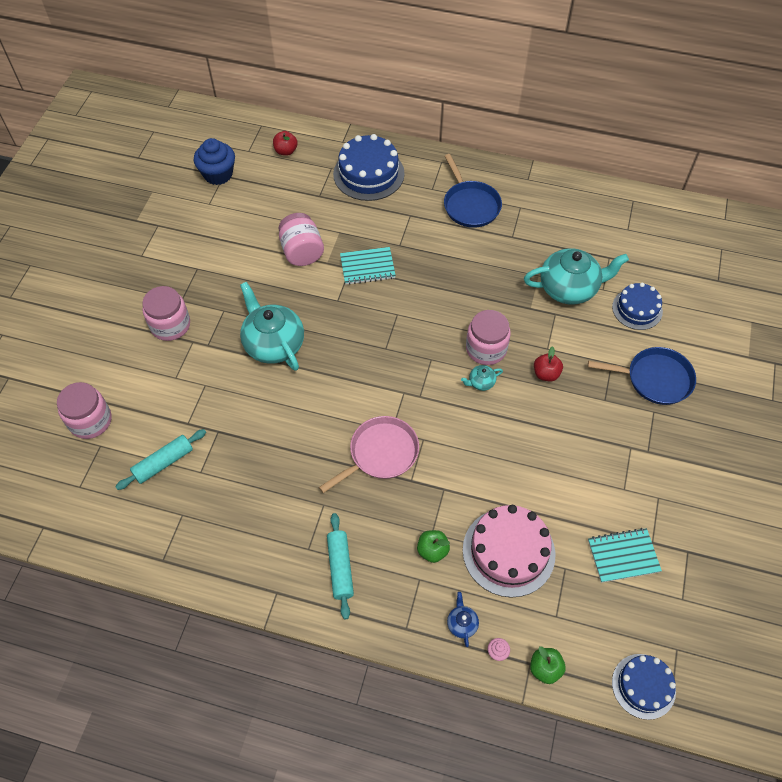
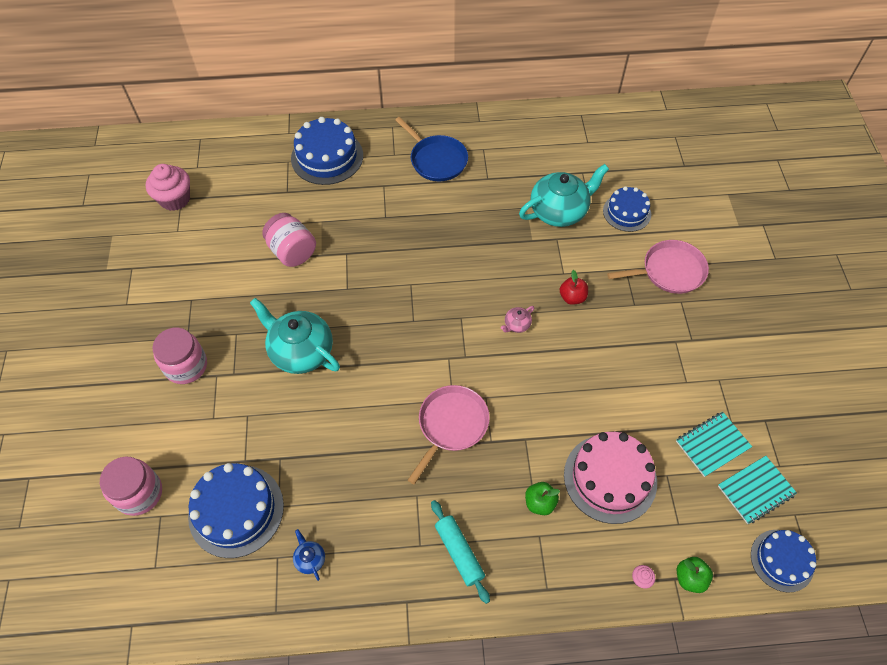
camera: 20 degrees left, 0 degrees up
turquoise rolling pin [115,429,206,490] -> blue cake [188,463,284,558]
blue cupcake [194,138,235,185] -> pink cupcake [146,164,190,211]
red apple [273,131,298,156] -> none
turquoise notebook [340,247,396,285] -> turquoise notebook moved to [718,456,797,524]
blue teapot [447,592,479,647] -> blue teapot moved to [293,529,325,581]
turquoise teapot [461,365,503,391] -> pink teapot [501,306,534,333]
pink jar [466,310,511,365] -> none
blue pan [588,347,696,405] -> pink pan [607,240,709,294]

